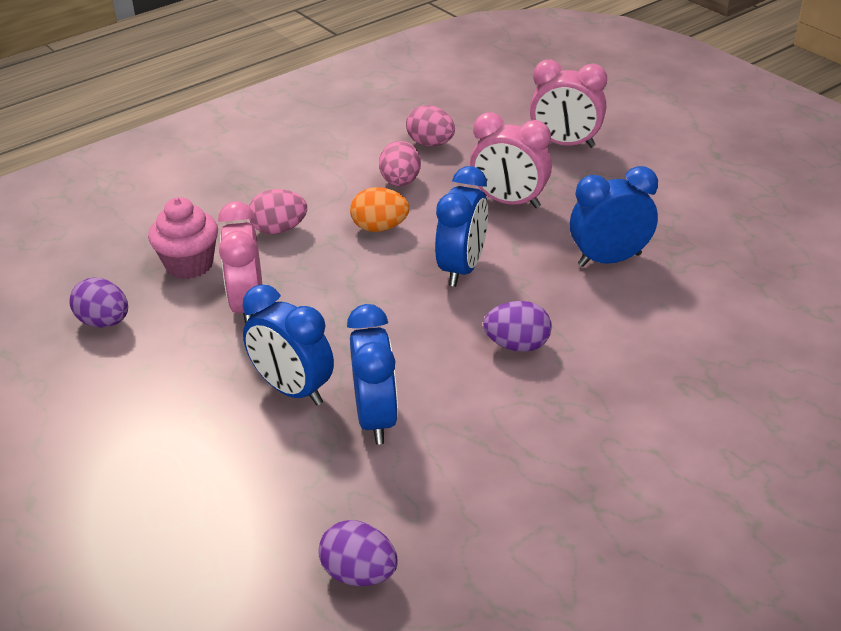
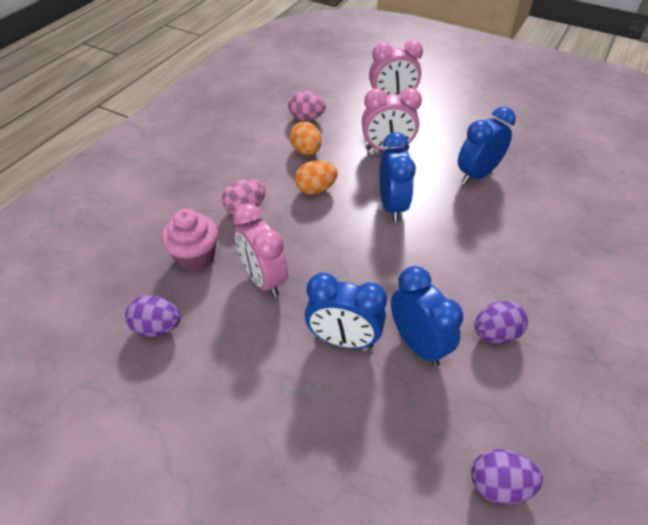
camera: 25 degrees left, 10 degrees up
pink egg [379,141,421,186] -> orange egg [290,122,321,155]
purple egg [483,301,551,352] -> purple egg moved to [475,301,528,343]

